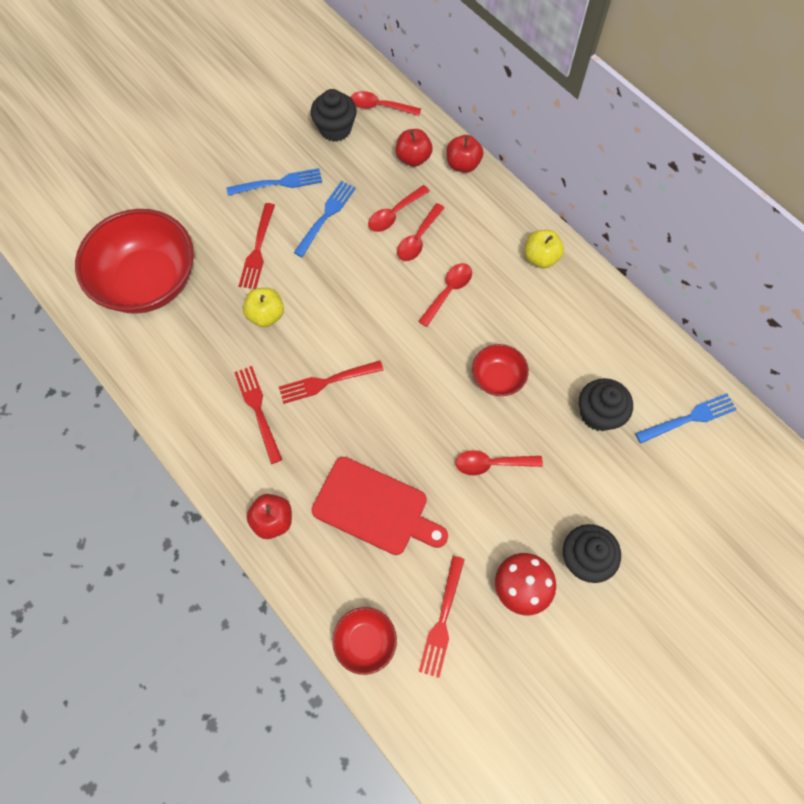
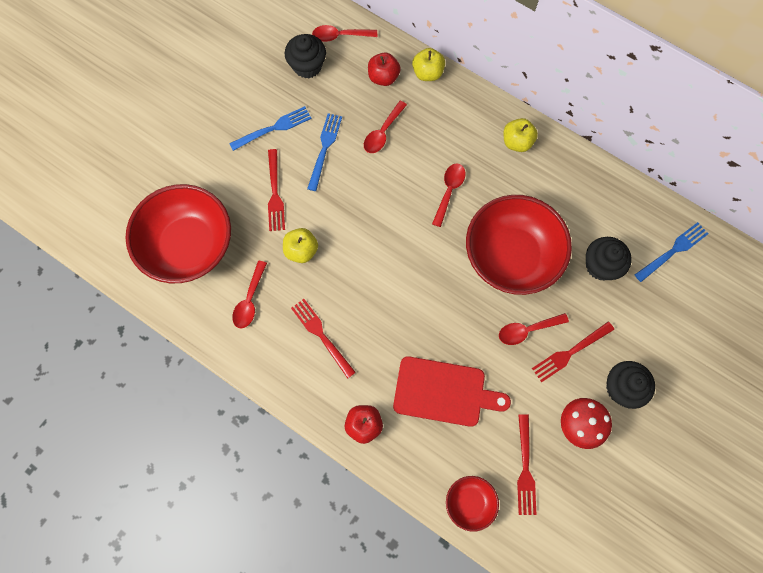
camera: 15 degrees left, 5 degrees up
red fork [279,361,383,404] -> red fork moved to [532,322,614,382]
red spoon [397,203,444,261] -> red spoon moved to [232,261,267,328]
red apple [446,135,483,173] -> yellow apple [412,48,445,81]
red bowl [472,344,529,396] -> red bowl [466,195,572,295], size x2.13

